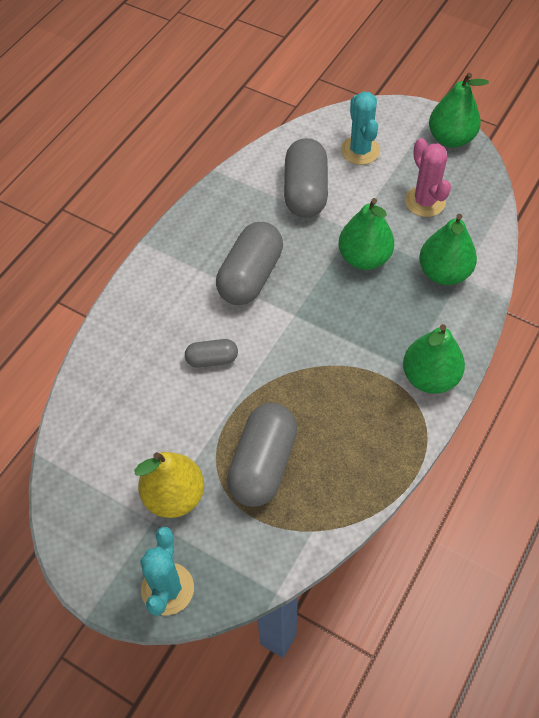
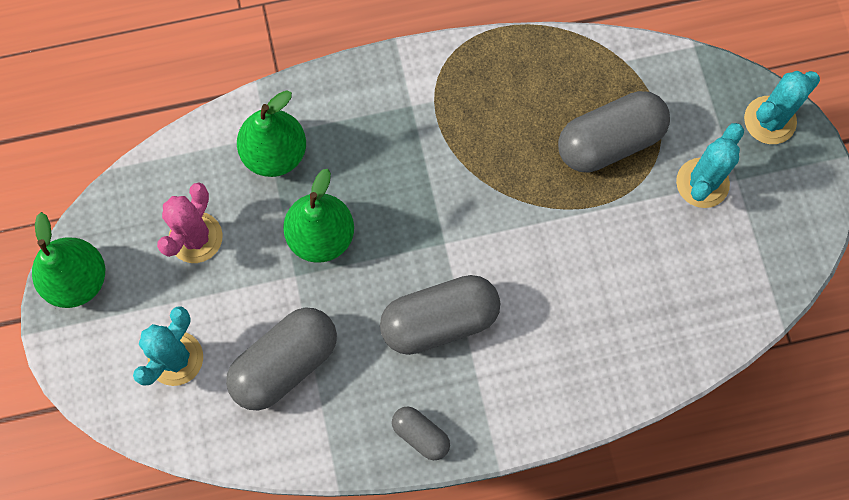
camera: 135 degrees left, 15 degrees up
yellow pear [134,452,204,518] -> turquoise cactus [676,123,744,208]
grey capsule [185,339,238,367] -> grey capsule moved to [392,407,450,460]
green pear [403,324,465,394] -> none

